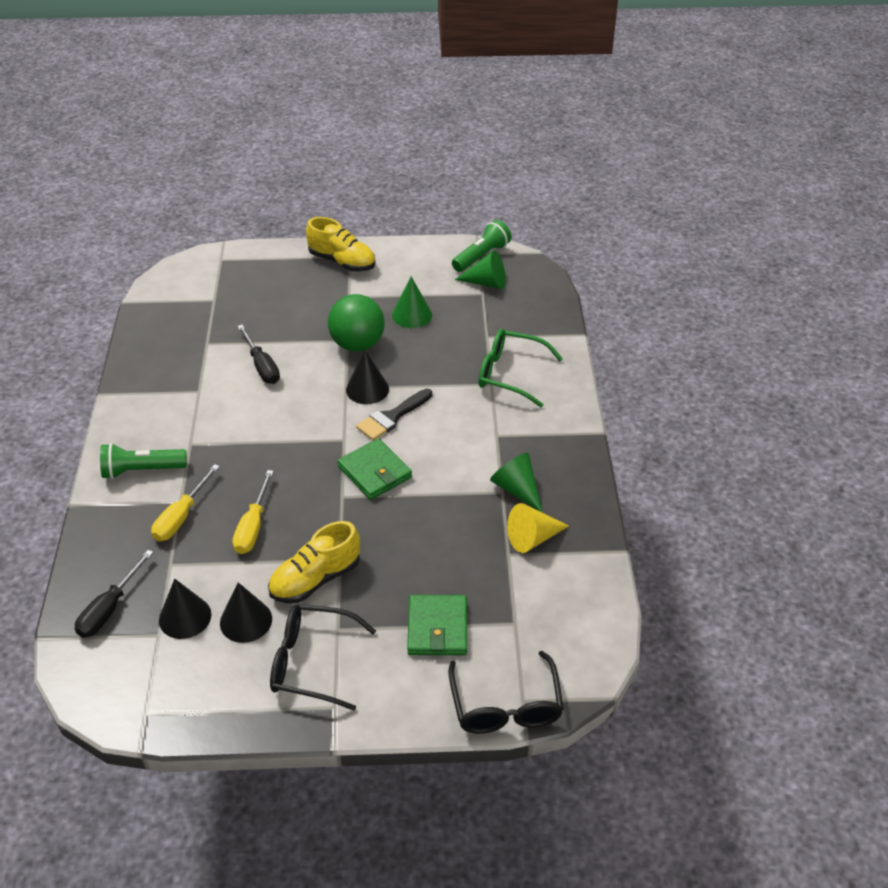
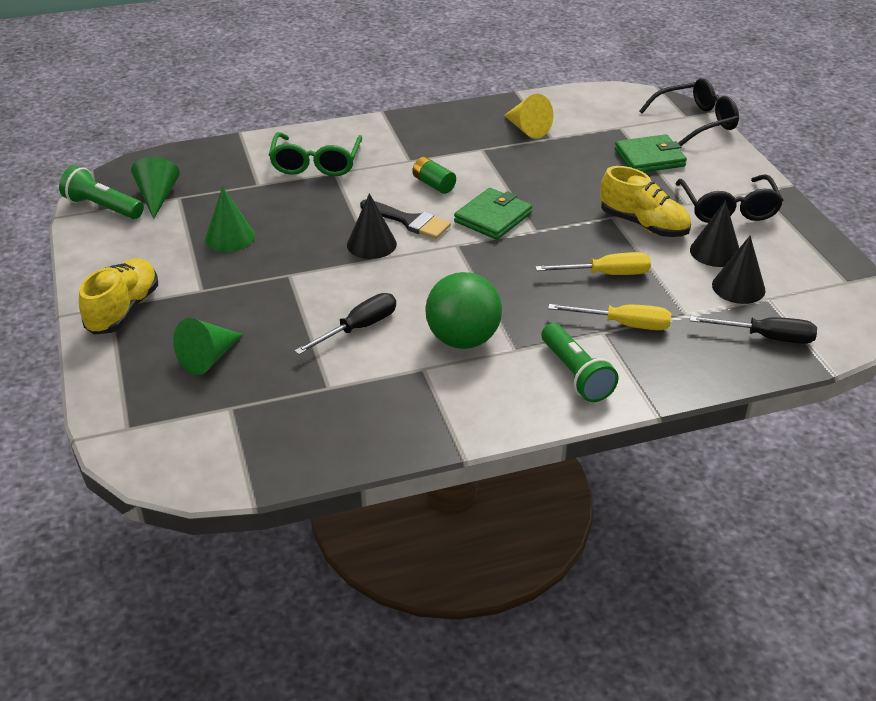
camera: 105 degrees left, 5 degrees down
green ball [328,294,385,351] -> green ball moved to [426,272,502,349]
green cone [490,453,543,513] -> green cone moved to [173,318,243,375]
none -> green battery [412,157,456,194]

